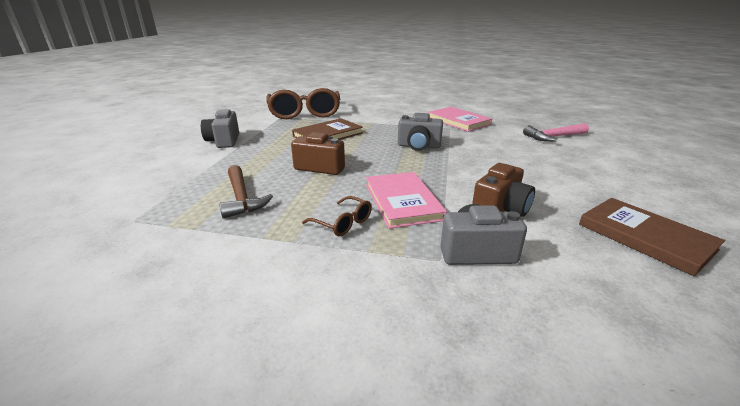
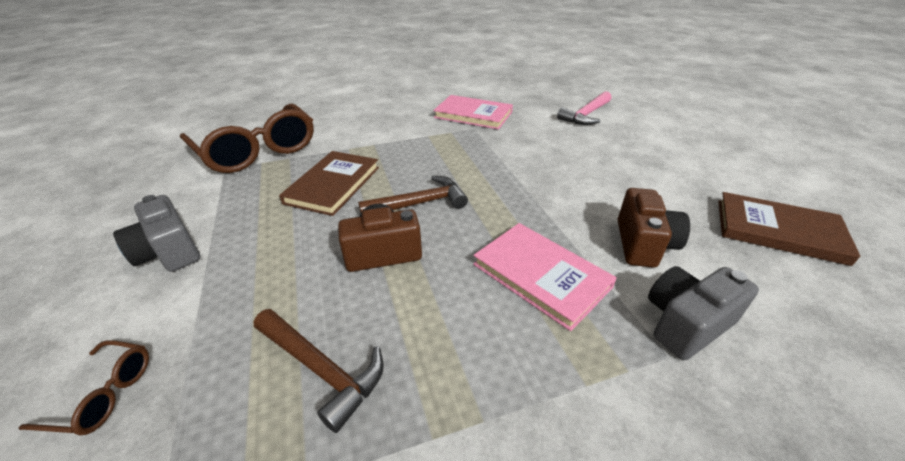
camera: 30 degrees left, 10 degrees up
brown glasses [302,196,372,236] -> brown glasses moved to [18,340,149,435]
grey camera [398,113,443,151] -> none
none -> brown hammer [358,176,468,213]

